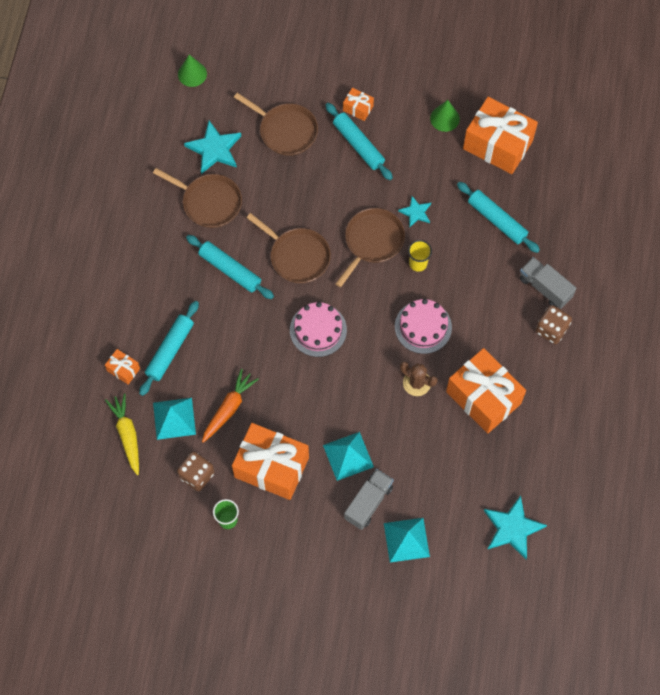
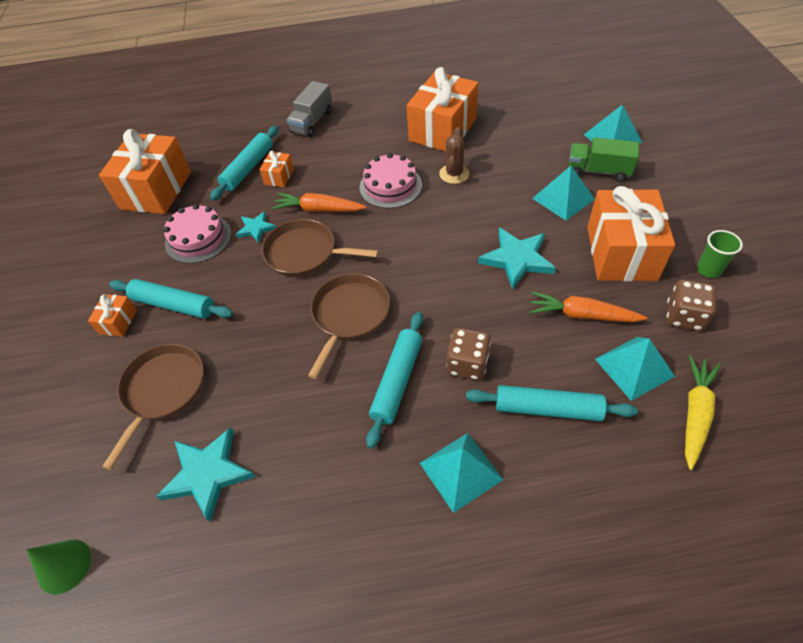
camera: 105 degrees left, 15 degrees down
orange gift [105,349,140,385] -> orange gift moved to [259,150,294,187]
yellow carrot [105,393,139,475] -> yellow carrot turned 150 degrees clockwise [685,355,721,470]
brown pan [153,168,242,228] -> none
pink cake [290,302,347,357] -> pink cake moved to [164,204,231,264]
turquoise rolling pin [325,103,393,180] -> turquoise rolling pin turned 75 degrees clockwise [109,279,233,319]
grey truck [344,469,394,530] -> green truck [569,137,639,182]
yellow cup [408,240,432,272] -> orange carrot [272,193,366,212]
green cone [430,100,460,132] -> none
turquoise star [484,495,547,559] -> turquoise star moved to [478,228,556,290]
brown dice [535,305,572,344] -> brown dice moved to [446,328,491,380]
none -> turquoise pyramid [420,433,503,513]

